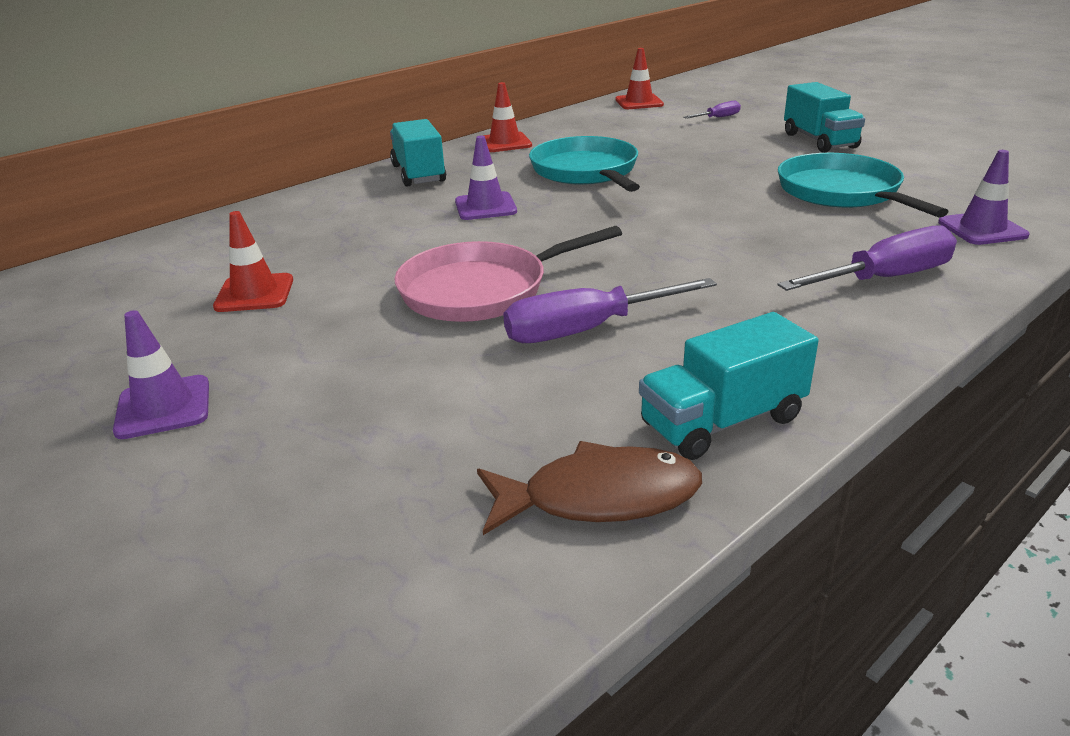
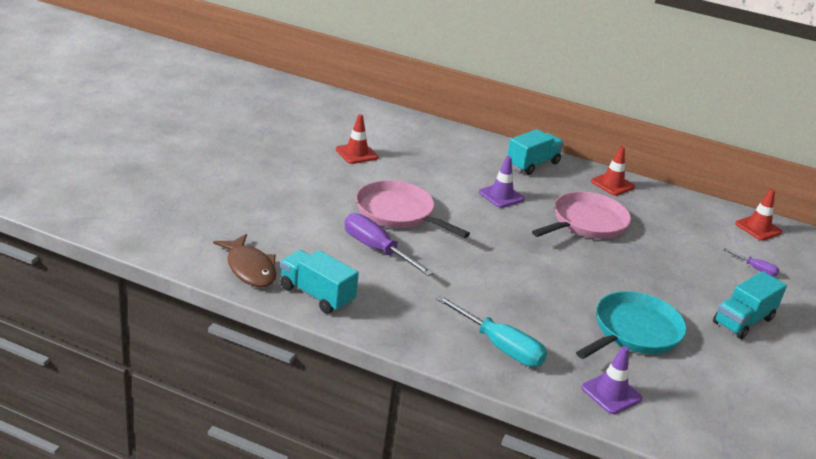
camera: 60 degrees right, 0 degrees up
purple traffic cone [113,310,209,439] -> none
turquoise pan [529,136,640,192] -> pink pan [532,191,631,239]
purple screwdriver [777,226,957,291] -> turquoise screwdriver [436,295,547,367]

